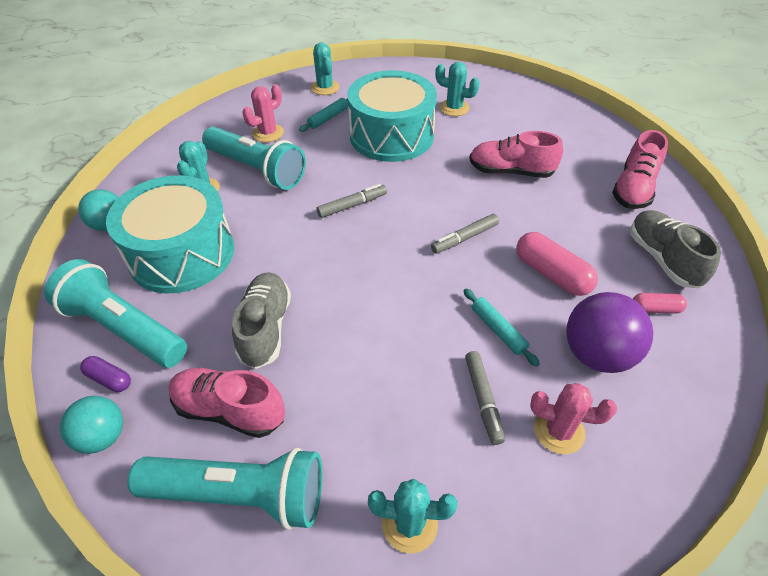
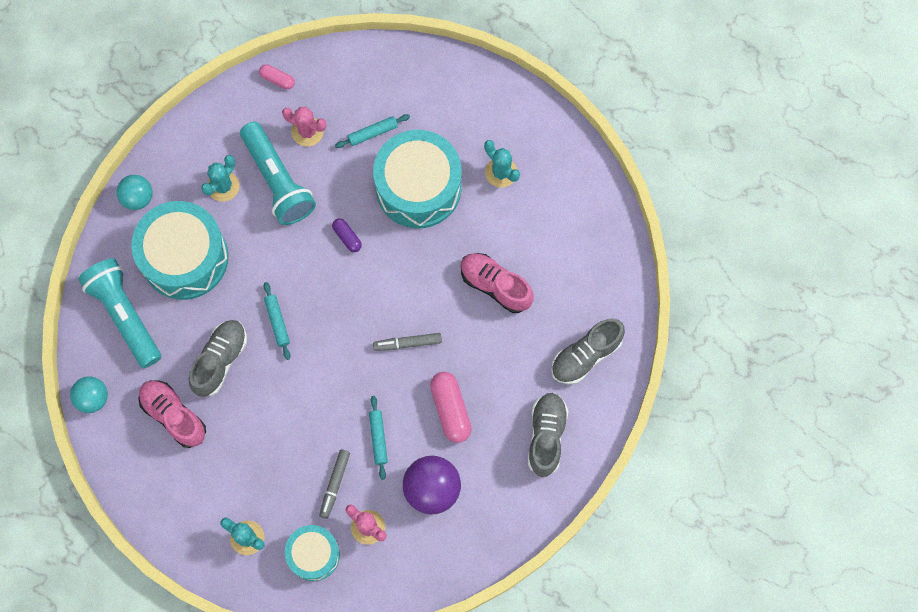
camera: 25 degrees right, 25 degrees up
purple capsule [80,356,131,392] -> purple capsule moved to [332,218,362,252]
turquoise flashlight [128,447,322,530] -> none
pink cactus [242,84,284,142] -> pink cactus turned 45 degrees clockwise [282,107,326,146]
turquoise cactus [311,43,340,95] -> none
grey marker [317,184,387,218] -> none
pink shoe [612,130,668,209] -> grey shoe [551,318,625,384]
pink capsule [633,293,687,314] -> pink capsule moved to [259,64,295,89]
none -> turquoise rolling pin [263,282,290,360]
none -> turquoise drum [285,525,340,581]

